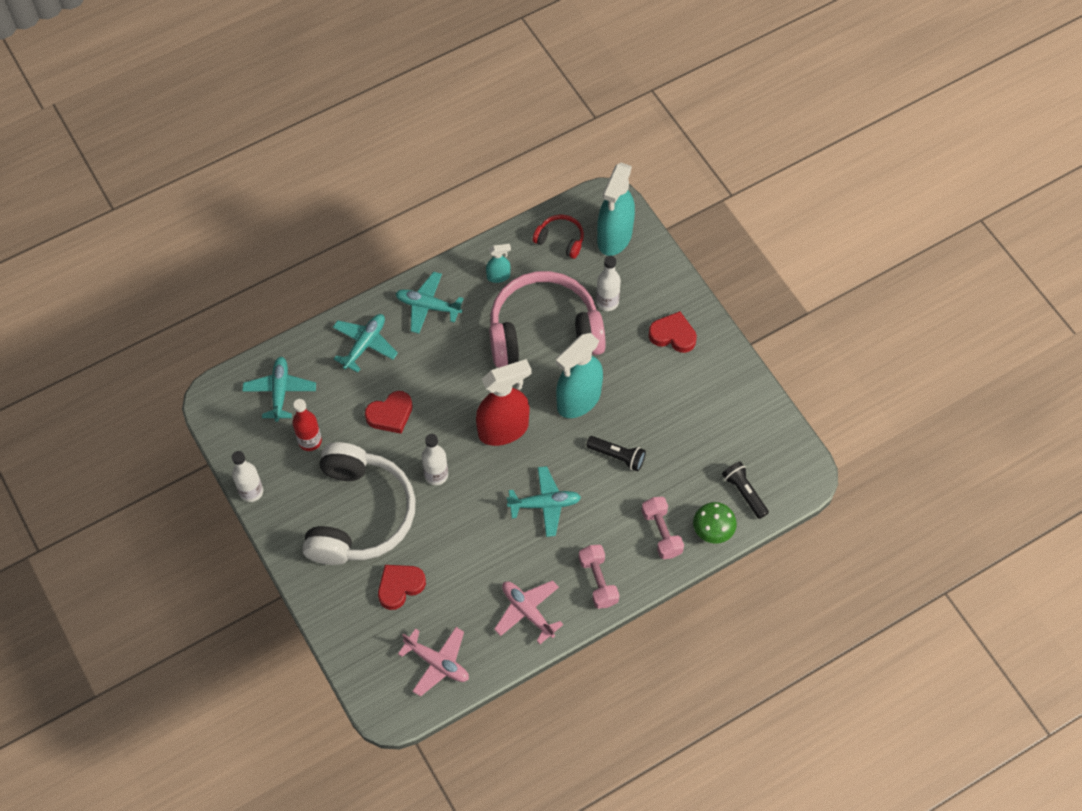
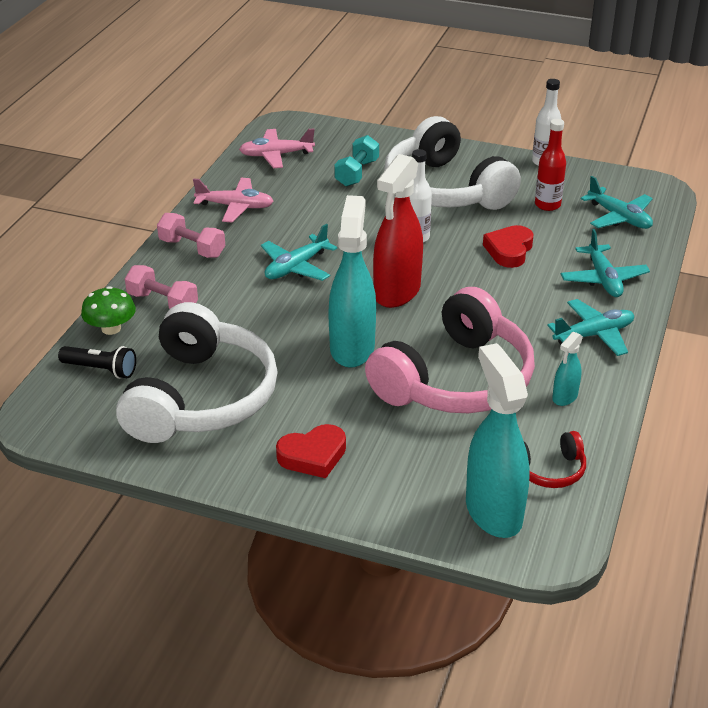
camera: 140 degrees right, 25 degrees down
red heart [378,565,426,610] -> turquoise dumbbell [334,135,379,187]
black flashlight [586,436,646,472] -> none
white bottle [596,256,621,311] -> none
none -> white headphones [116,302,278,443]

